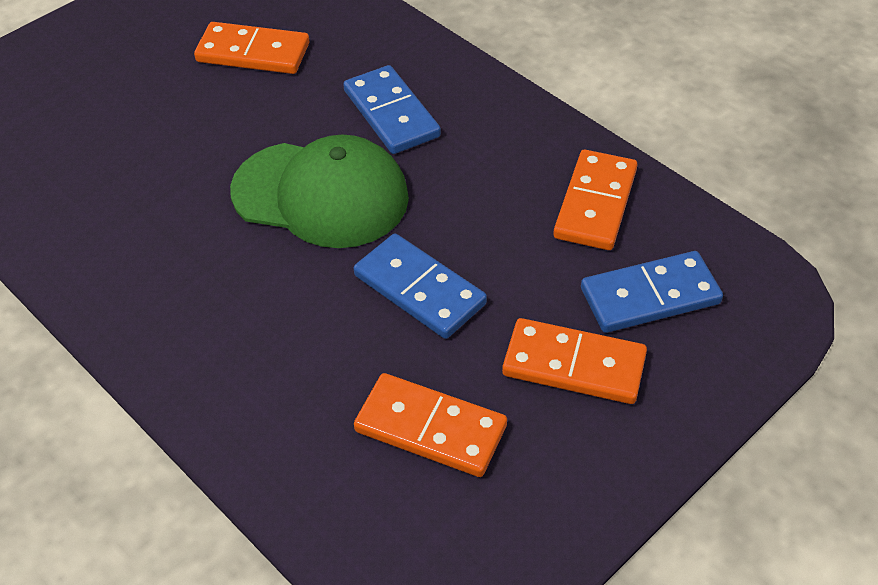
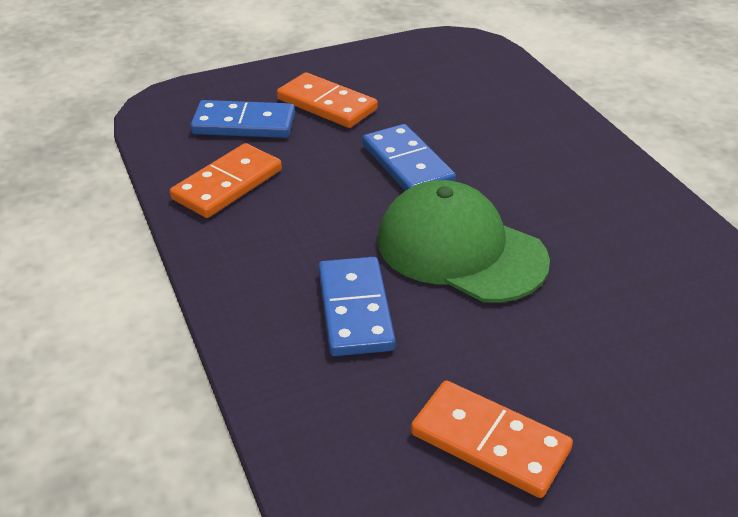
camera: 160 degrees left, 10 degrees down
orange domino [354,373,507,477] -> none

